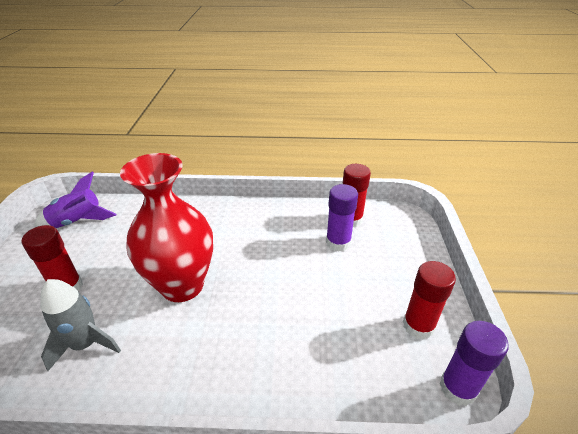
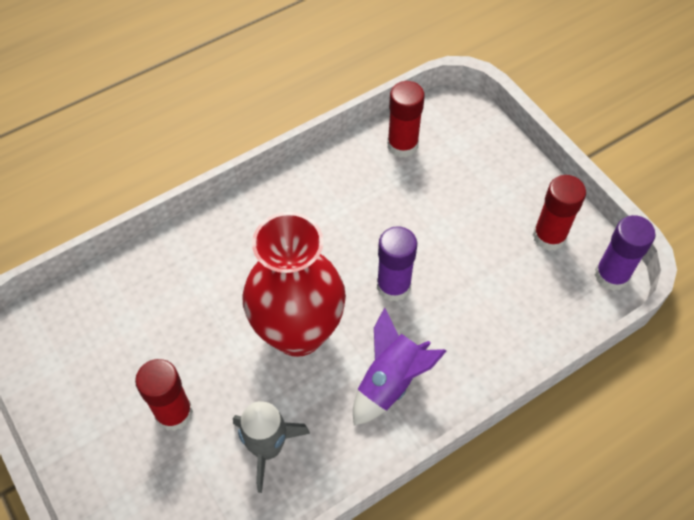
camera: 35 degrees left, 20 degrees up
purple rocket [34,171,117,228] -> purple rocket moved to [353,307,446,425]
purple glue stick [326,184,358,251] -> purple glue stick moved to [377,226,417,302]

